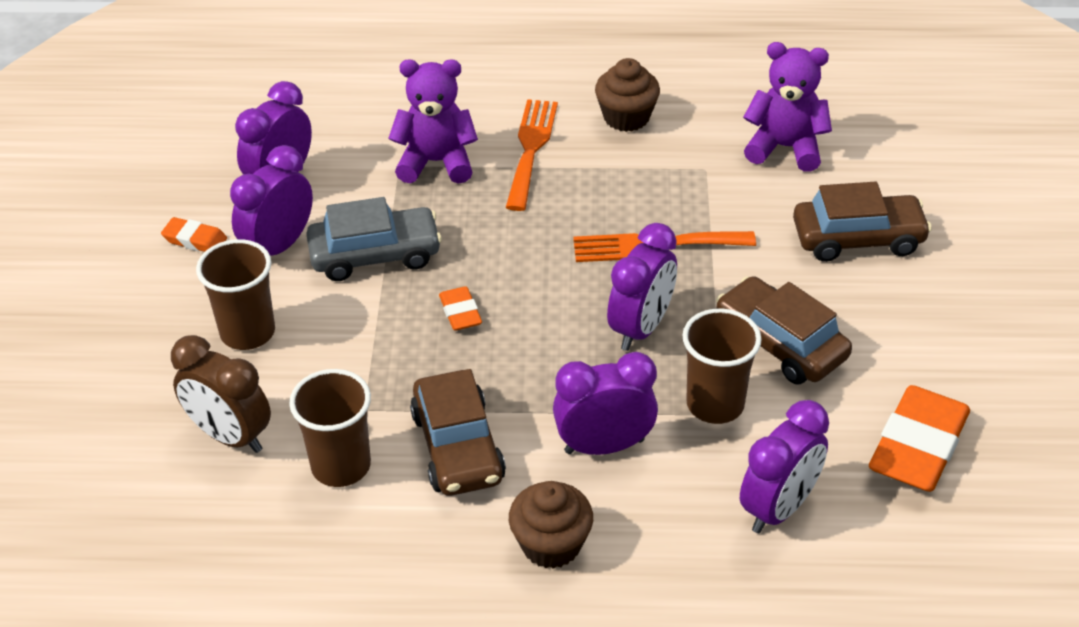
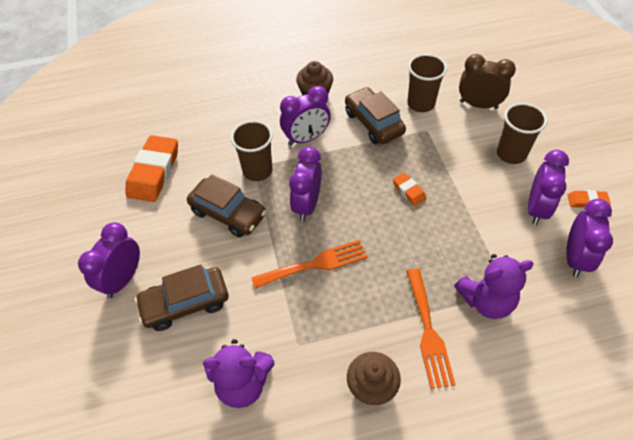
camera: 165 degrees right, 10 degrees up
grey car [306,197,442,281] -> none
purple clock [740,400,829,533] -> purple clock moved to [78,222,140,298]

